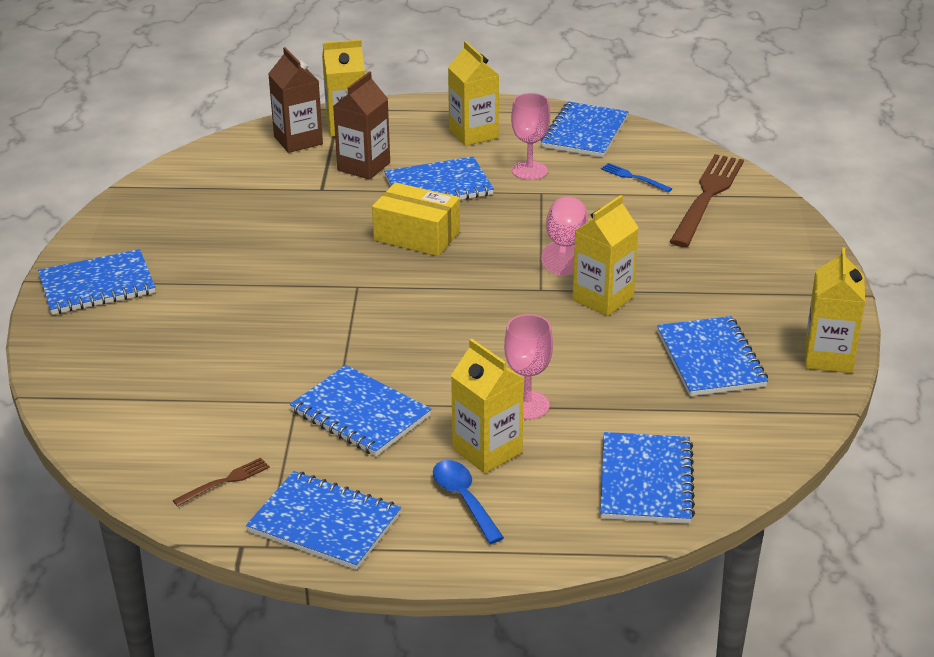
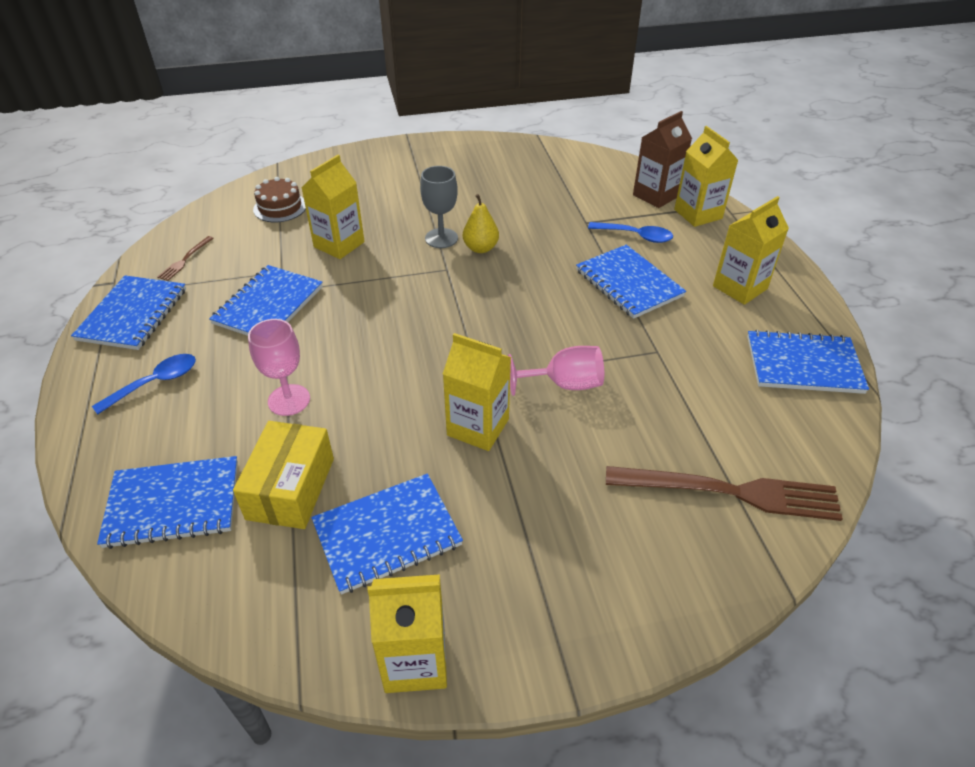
camera: 75 degrees right, 10 degrees up
blue notebook [38,249,155,315] -> none
brown fork [173,458,270,507] -> brown fork turned 75 degrees clockwise [157,236,214,281]
brown carton [333,71,390,180] -> blue spoon [588,222,673,243]
yellow box [372,182,460,256] -> yellow box moved to [233,421,334,529]
yellow carton [451,339,524,474] -> yellow carton moved to [301,155,365,259]
pink goblet [511,93,550,180] -> none
blue fork [601,163,672,192] -> none
none -> brown cake [253,177,306,222]
none -> grey goblet [420,166,458,248]
none -> yellow pear [463,194,499,253]

